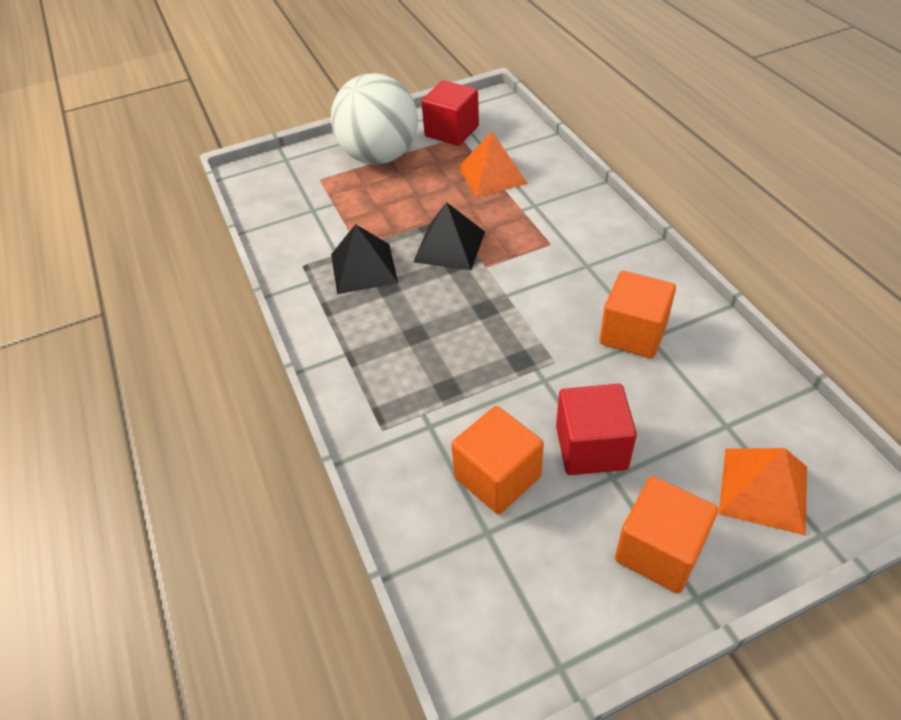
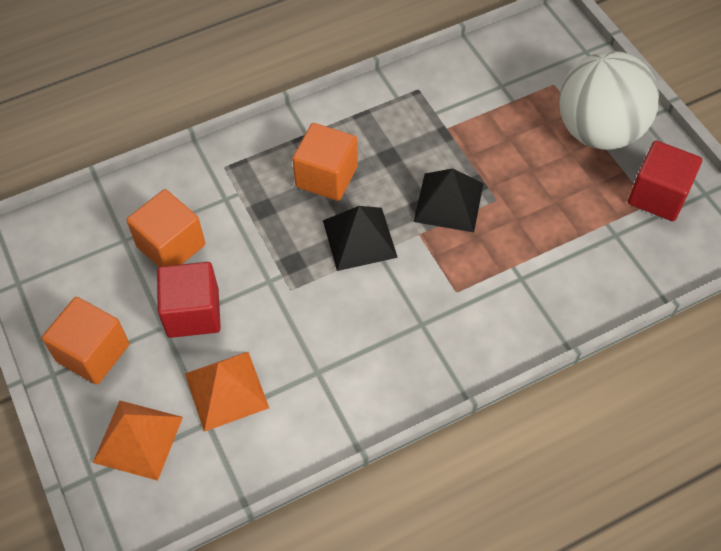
camera: 85 degrees right, 10 degrees up
black pyramid [331,224,398,294] -> black pyramid moved to [323,206,398,271]
orange pyramid [459,131,528,197] -> orange pyramid moved to [185,352,269,432]
orange cube [600,271,676,359] -> orange cube moved to [292,123,358,201]

